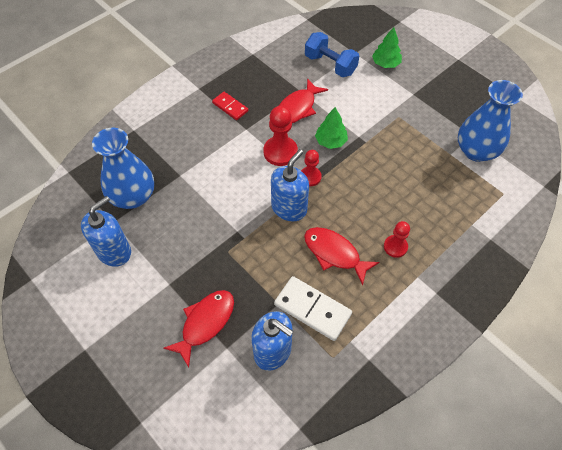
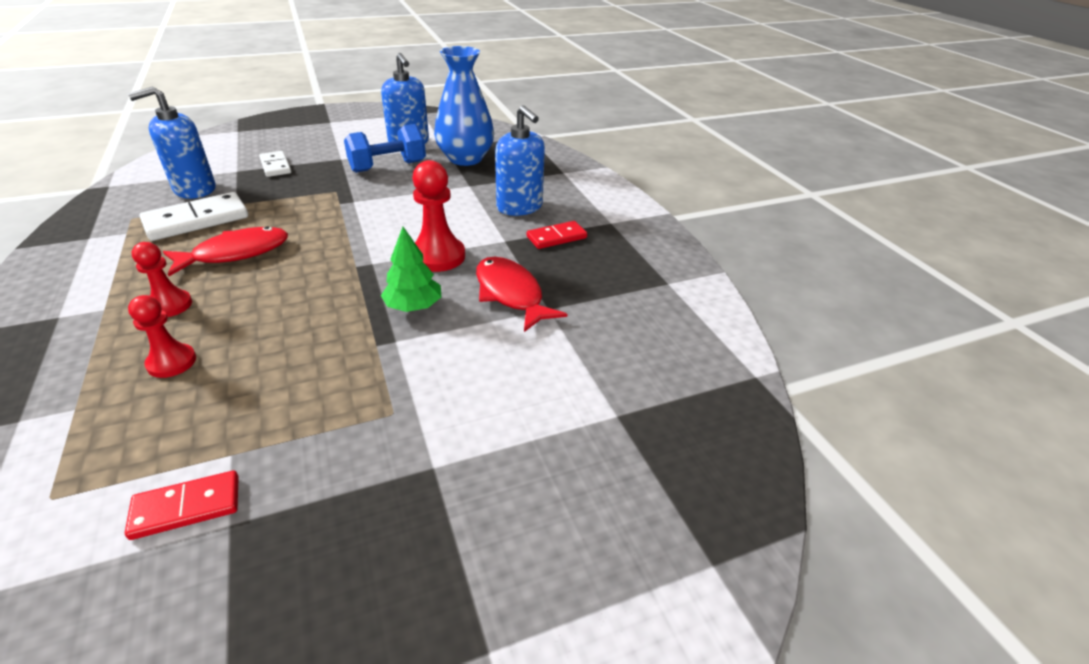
camera: 110 degrees right, 20 degrees down
red fish [163,290,234,367] -> white domino [259,151,291,177]
blue soap dispenser [271,149,309,221] -> blue soap dispenser moved to [495,105,545,216]
red pawn [301,150,322,186] -> red pawn moved to [128,295,196,378]
blue dumbbell [305,32,359,77] -> blue dumbbell moved to [344,124,426,173]
green tree [372,27,402,68] -> none
blue vase [458,80,523,162] -> red domino [125,470,239,540]

